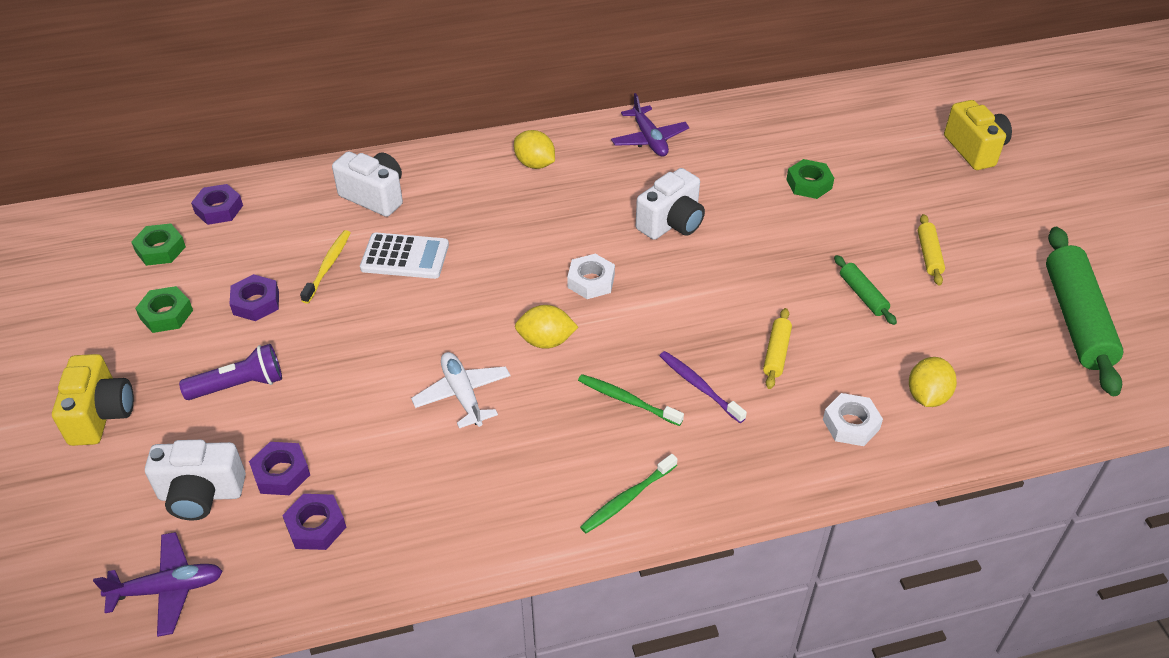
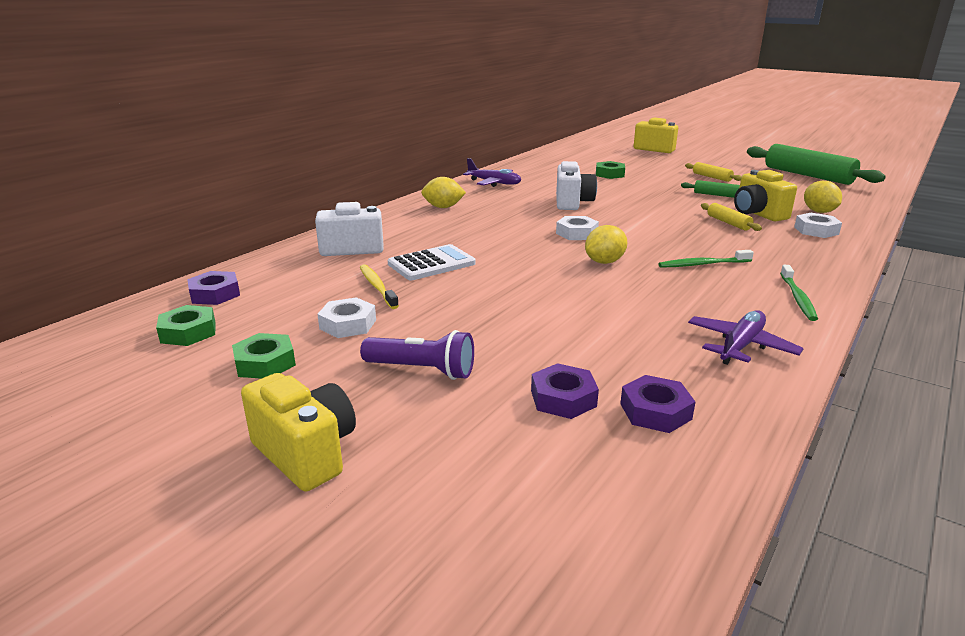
camera: 40 degrees left, 20 degrees down
purple plane [93,532,223,637] -> purple plane moved to [688,310,804,365]
white camera [145,440,246,521] -> none
purple flashlight [179,344,282,400] -> purple flashlight turned 75 degrees clockwise [360,330,474,380]
purple nut [229,274,279,321] -> white nut [317,297,376,338]
white plane [411,352,510,428] -> none
purple toothbrush [660,351,747,423] -> none
none -> yellow camera [734,170,797,221]

